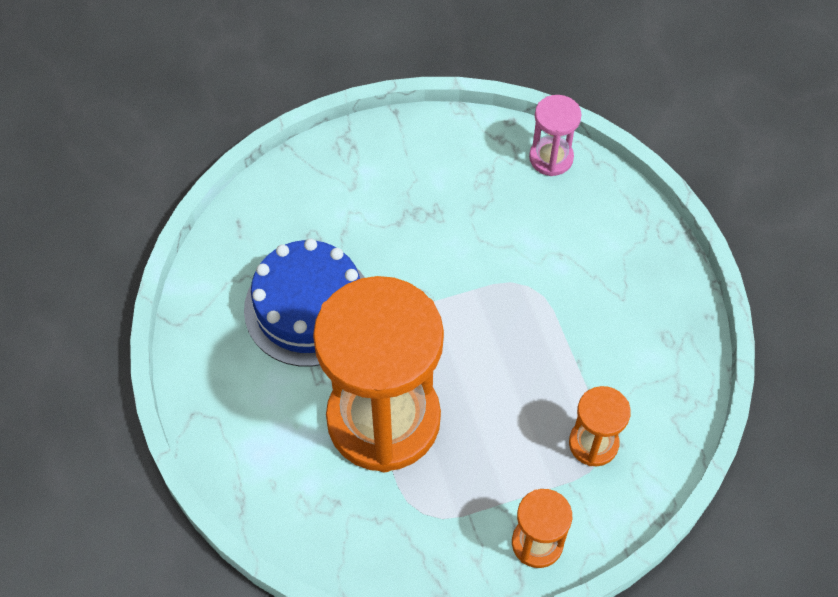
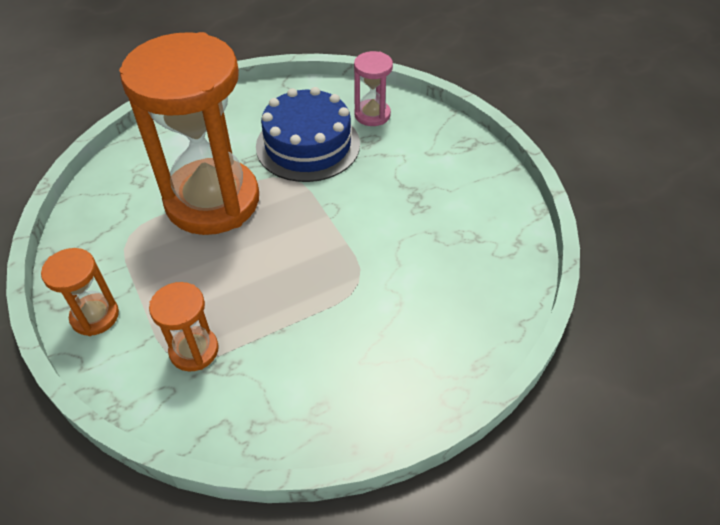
camera: 80 degrees right, 10 degrees down
pink hourglass [529,95,582,176] -> pink hourglass moved to [354,51,393,126]

